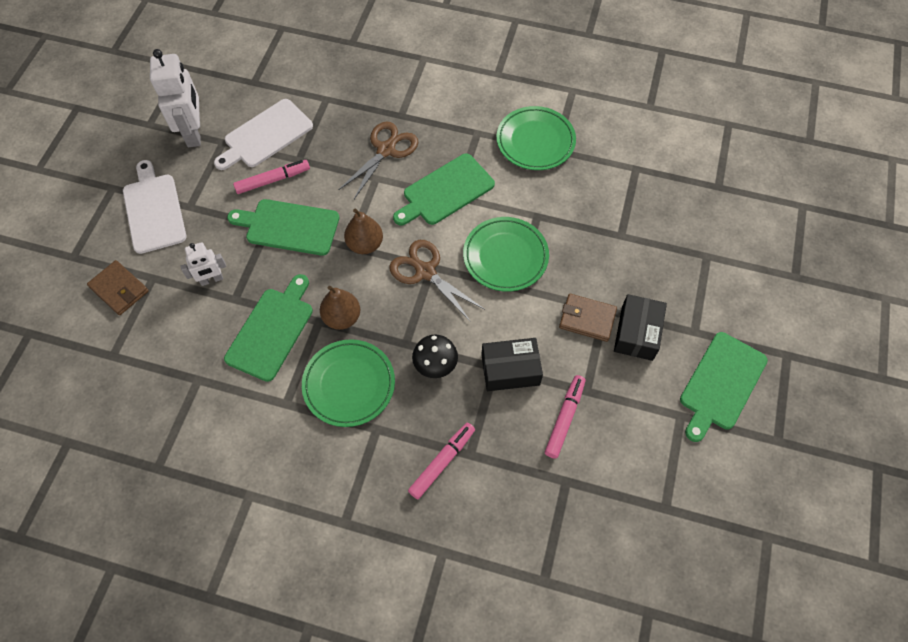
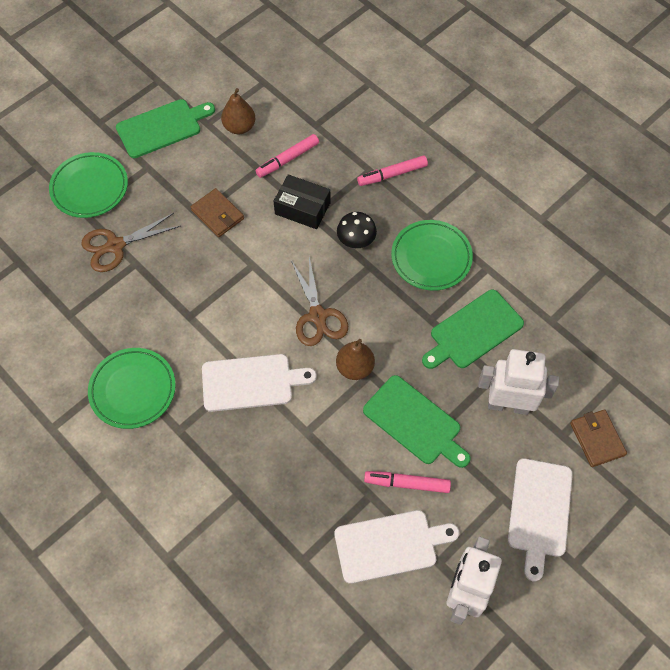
camera: 150 degrees left, 0 degrees up
white robot [180,242,226,286] -> white robot [478,349,559,415], size x1.80
brown pear [320,286,360,330] -> brown pear moved to [221,88,255,134]
brown scissors [339,122,418,199] -> brown scissors moved to [81,213,181,272]
green cutting board [393,153,495,226] -> white cutting board [202,354,317,412]
green plate [463,217,549,292] -> green plate moved to [49,152,128,218]
black box [614,294,667,361] -> none

